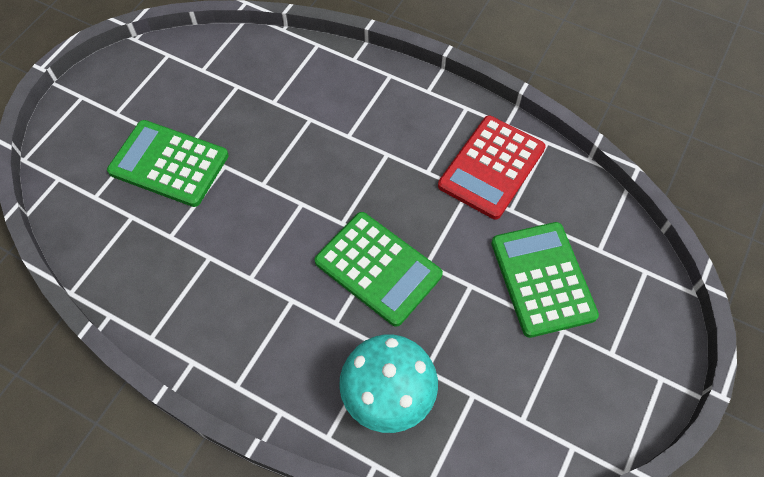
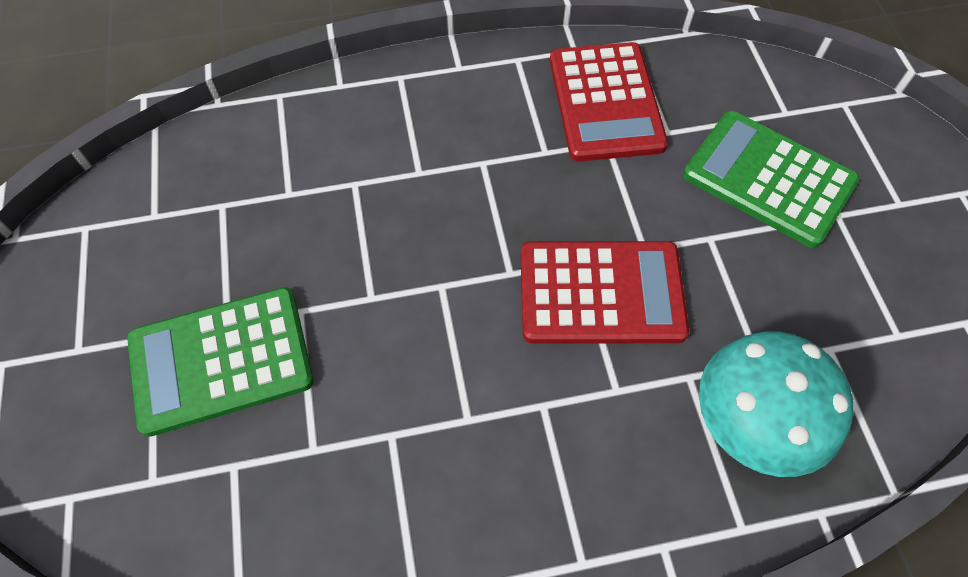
camera: 40 degrees left, 0 degrees up
green calculator [315,212,443,327] -> red calculator [520,241,689,344]

